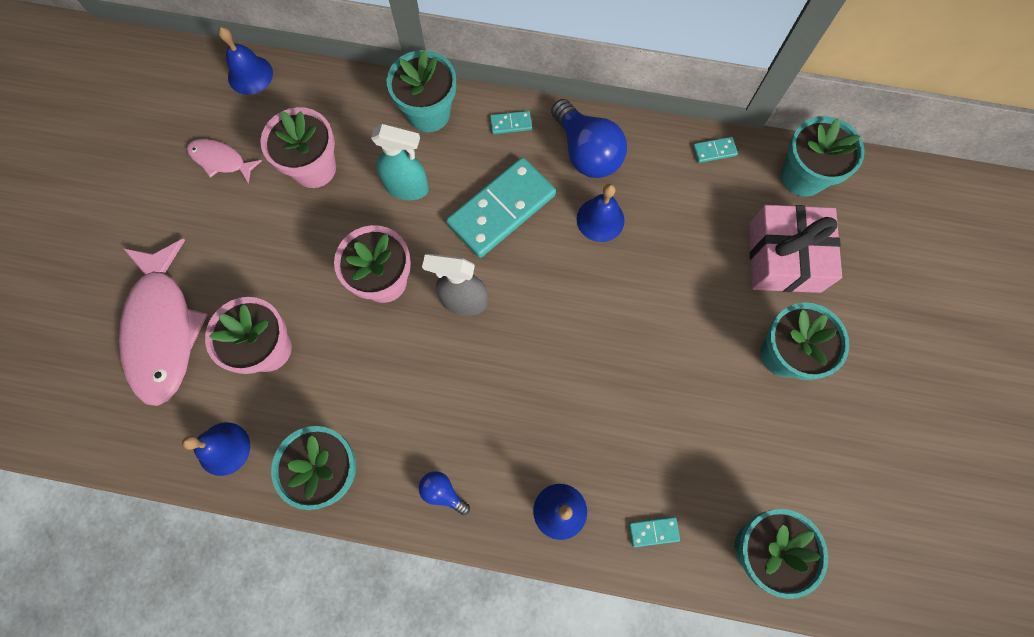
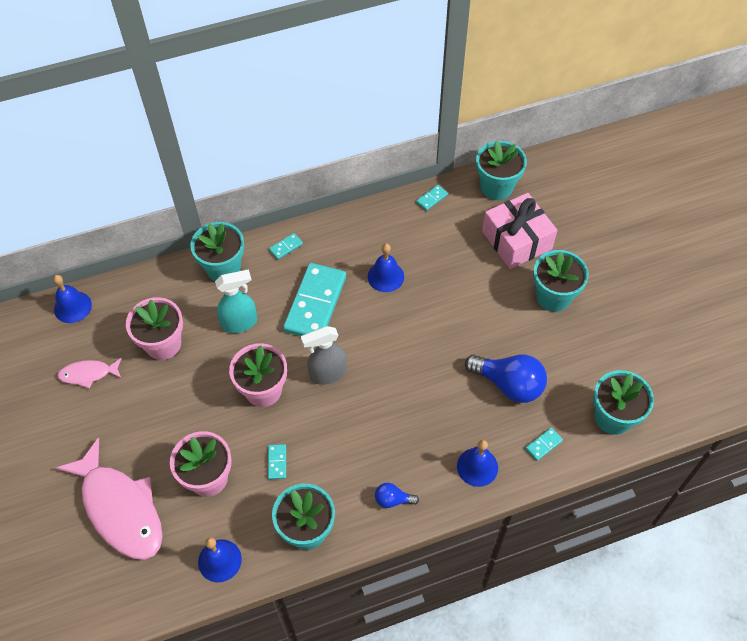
camera: 30 degrees left, 15 degrees down
blue light bulb [551,99,627,178] -> blue light bulb moved to [465,354,547,403]
none -> turquoise domino [268,444,286,480]

